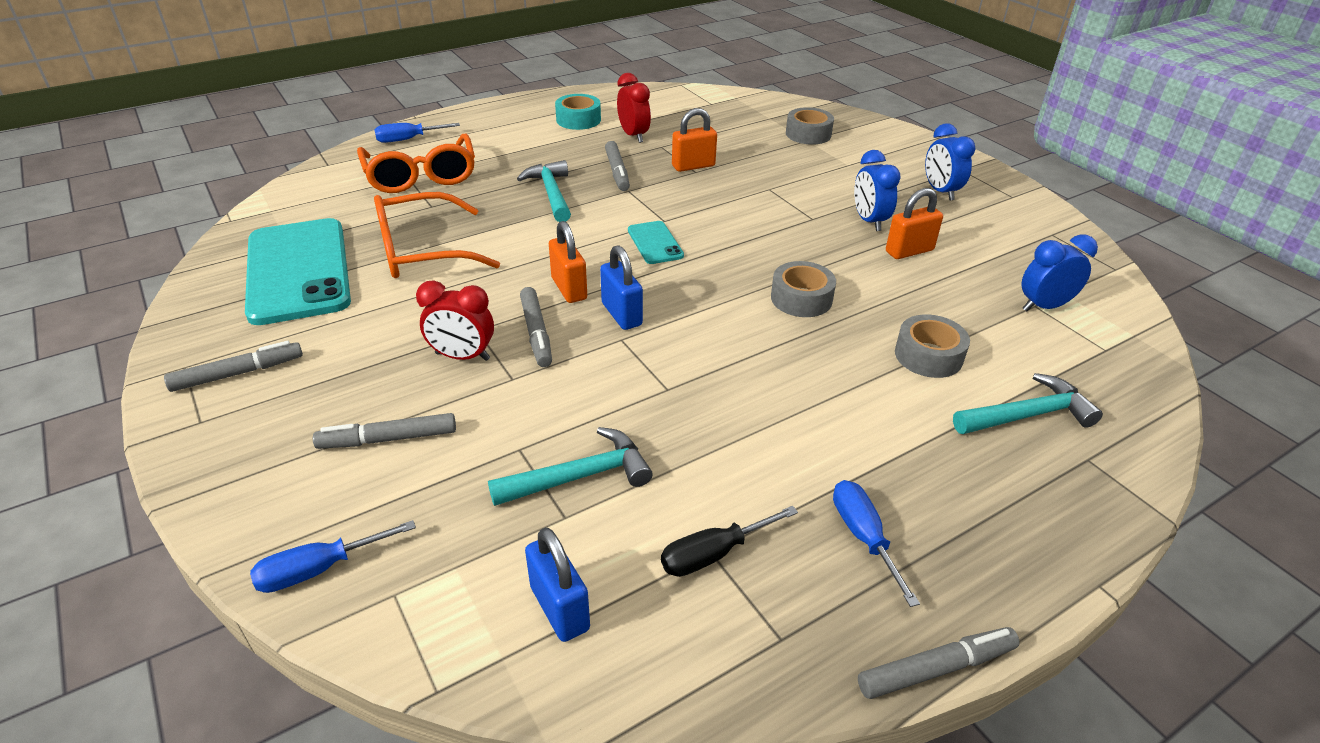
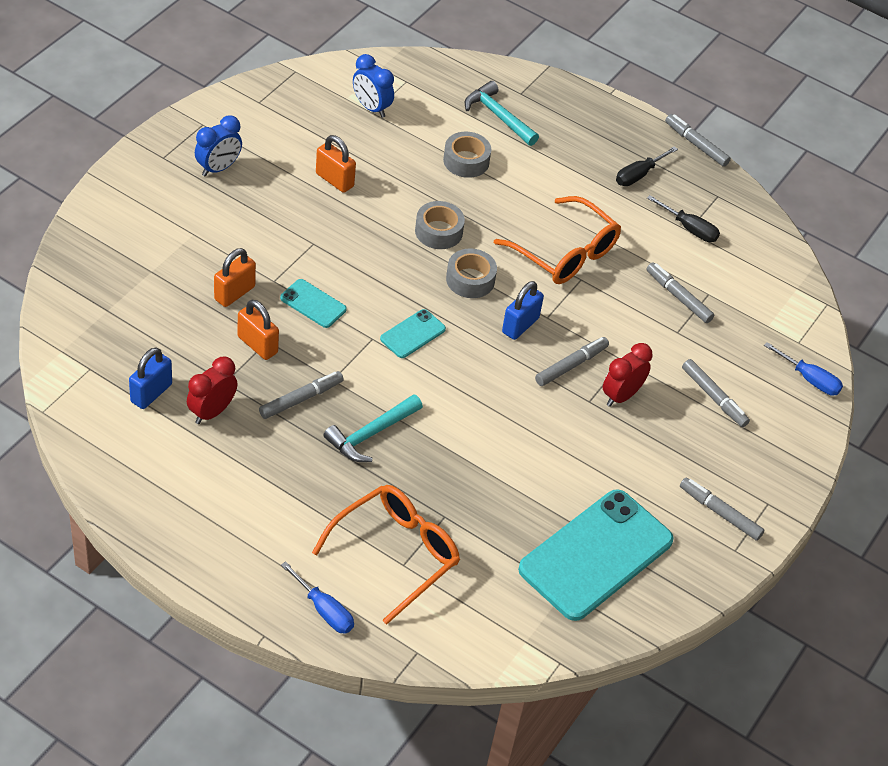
camera: 120 degrees left, 10 degrees up
orange glasses [374,192,500,278] -> orange glasses moved to [494,196,621,284]
red clock [416,280,494,361] -> red clock turned 120 degrees counterclockwise [603,343,653,407]
turquoise hammer [488,427,653,506] -> grey marker [646,262,714,323]
blue padlock [525,527,590,642] -> blue padlock moved to [129,347,172,409]
orange padlock [549,221,587,303] -> orange padlock moved to [214,248,256,307]
turquoise tape [555,94,601,130] -> none
grey tape [786,107,834,145] -> grey tape moved to [446,248,497,298]
blue screwdriver [833,480,920,607] -> black screwdriver [616,146,678,186]
blue clock [854,150,901,231] -> none
none -> turquoise phone [280,279,347,328]

